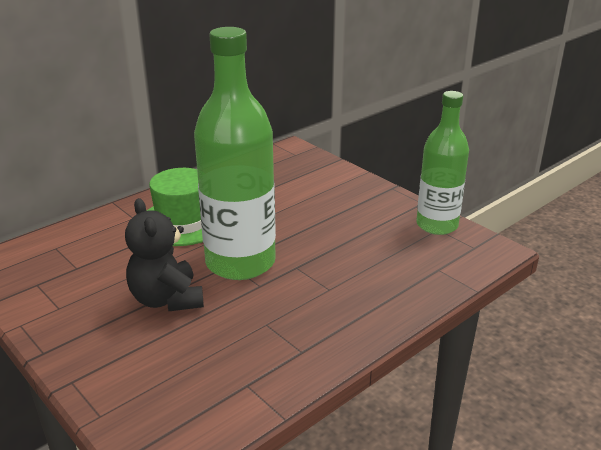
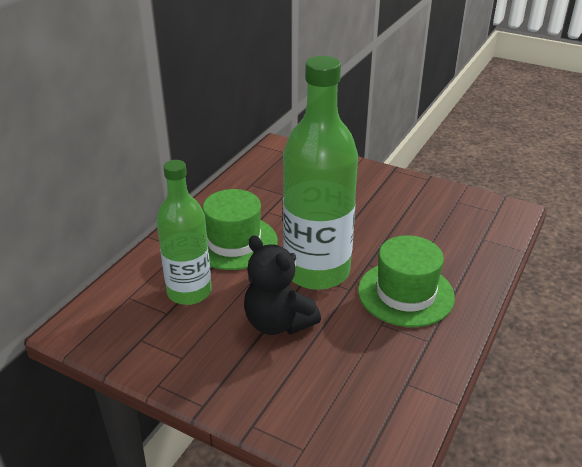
camera: 20 degrees left, 5 degrees up
green bottle [416,91,469,235] -> green bottle moved to [156,160,212,305]
none -> green hat [358,235,455,327]

